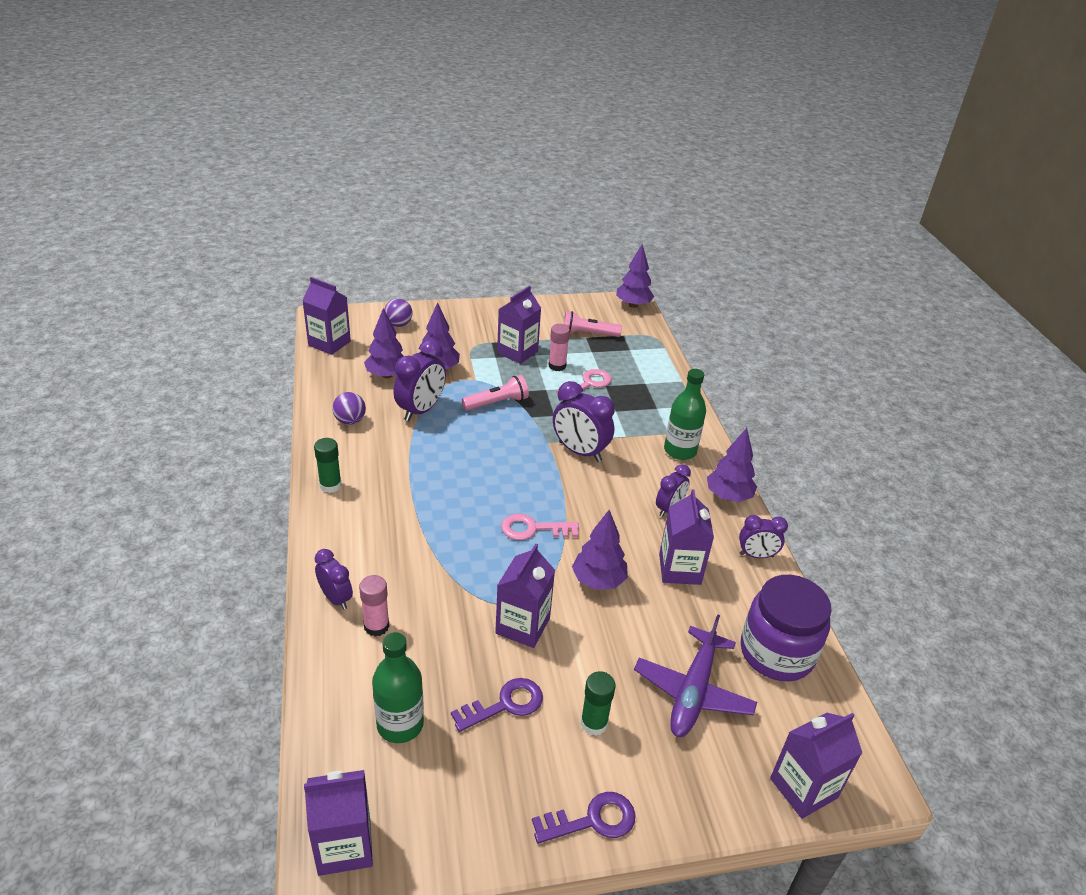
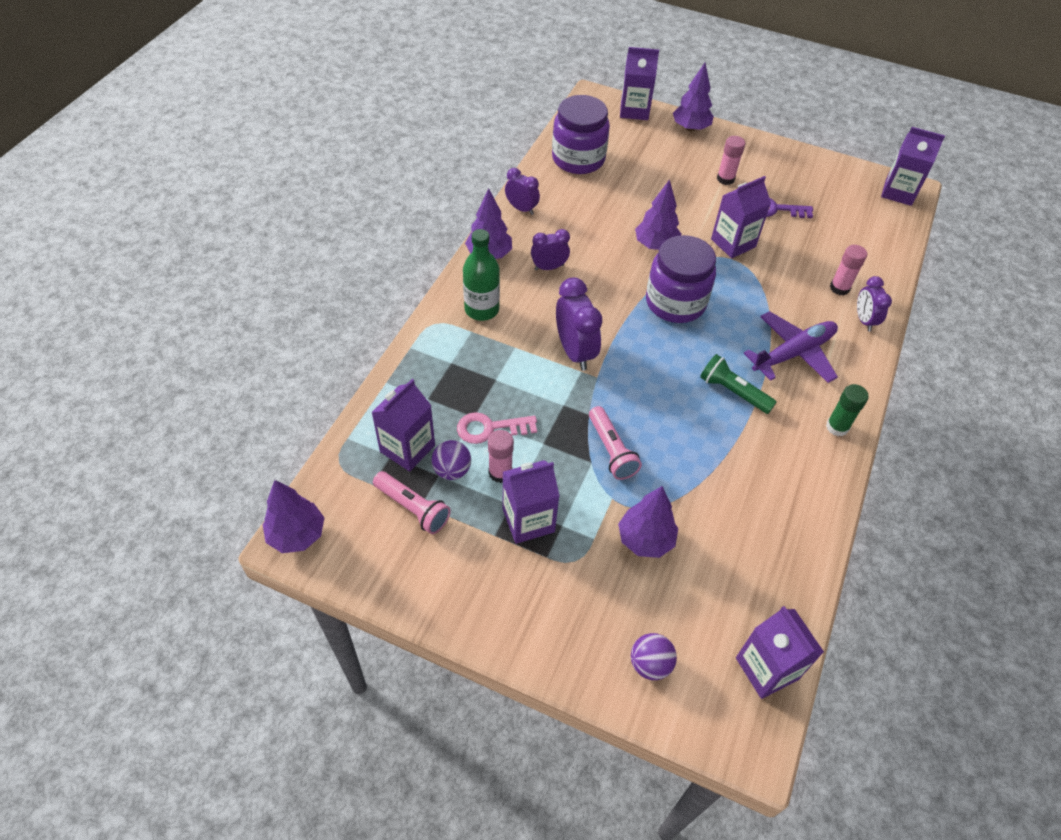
camera: 145 degrees left, 15 degrees up
purple ball [332,392,366,425] -> purple ball moved to [431,440,471,480]
purple tree [364,308,403,379] -> purple tree moved to [673,63,714,131]
green bottle [372,632,424,743] -> none
purple clock [394,340,446,421] -> none
pink flashlight [462,375,529,411] -> pink flashlight turned 120 degrees counterclockwise [589,406,642,480]
pink key [501,514,579,540] -> purple jar [646,235,716,323]
purple key [532,792,636,844] -> none
green glue stick [581,671,615,736] -> pink glue stick [717,136,745,185]
purple plane [634,614,757,737] -> purple plane moved to [744,311,838,383]
purple carton [659,489,714,585] -> purple carton moved to [371,379,435,471]
none -> green flashlight [700,354,777,414]

